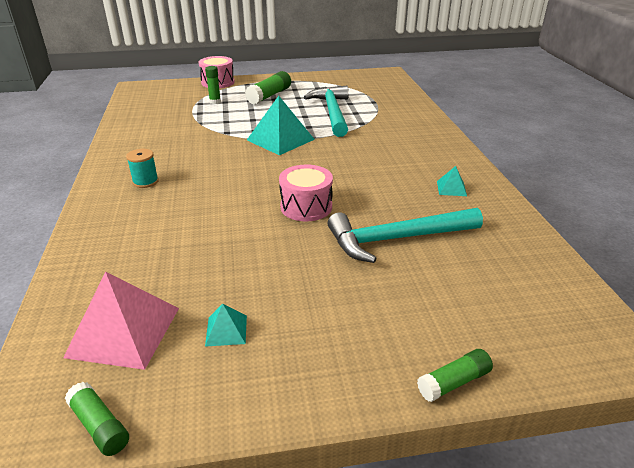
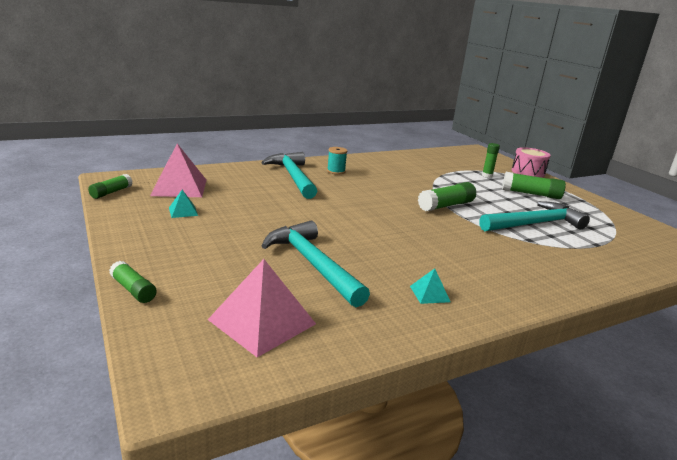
camera: 70 degrees right, 10 degrees down
turquoise pyramid [247,96,315,155] -> green glue stick [418,182,476,212]
pink drum [279,165,333,221] -> none
none -> pink pyramid [208,259,316,357]
none -> turquoise hammer [261,152,317,199]

